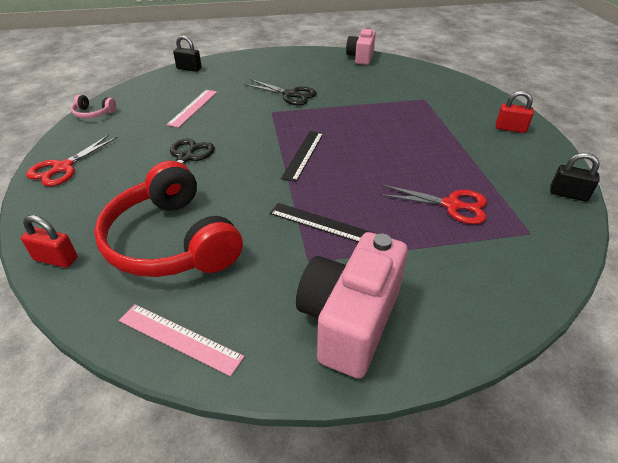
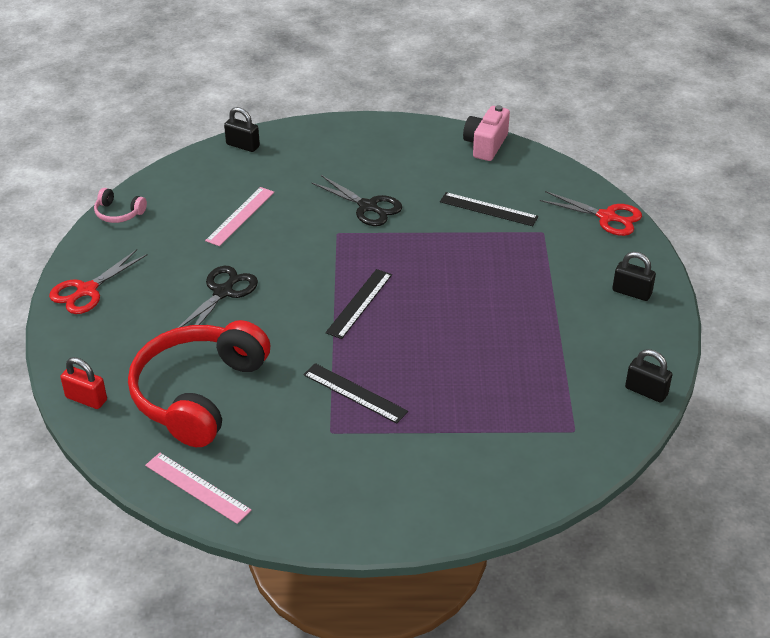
camera: 10 degrees right, 0 degrees up
red headphones [94,161,243,277] -> red headphones turned 45 degrees clockwise [128,320,270,447]
pink camera [296,232,408,378] -> none
red scissors [379,185,487,224] -> red scissors moved to [540,191,642,236]
red padlock [496,91,534,133] -> black padlock [612,252,656,301]
none -> black ruler [440,192,538,226]

